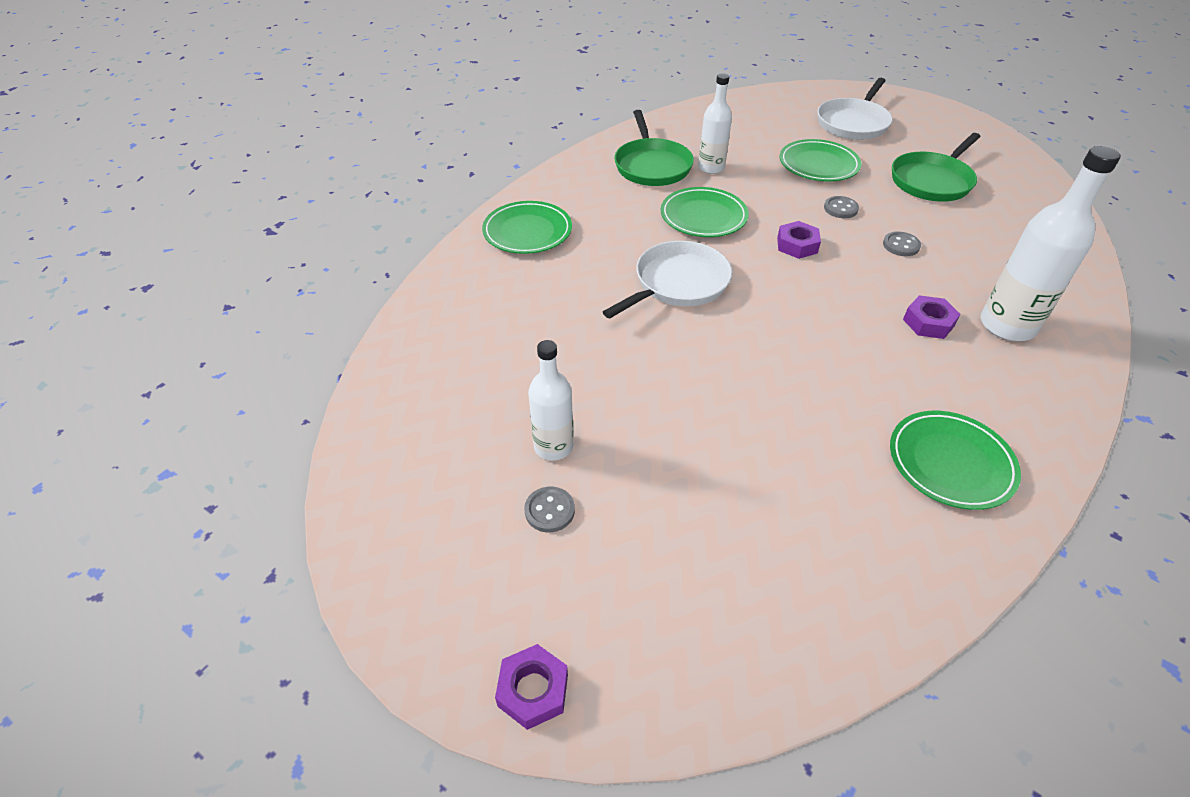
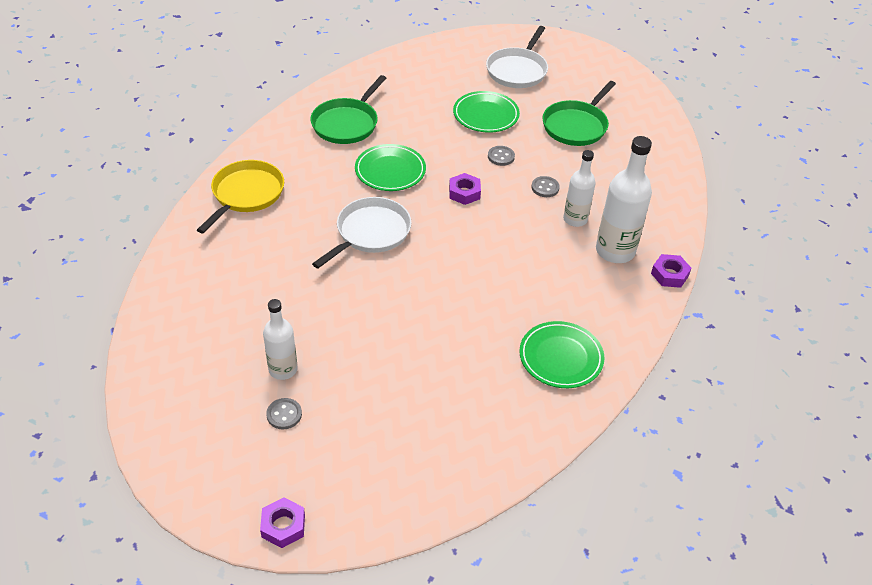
camera: 10 degrees left, 0 degrees up
green plate [482,201,572,254] -> yellow pan [197,160,284,234]
green pan [614,110,694,186] -> green pan turned 45 degrees clockwise [311,75,386,144]
white bottle [698,73,732,174] -> white bottle moved to [563,150,595,227]
purple nut [903,295,961,339] -> purple nut moved to [651,254,691,288]

